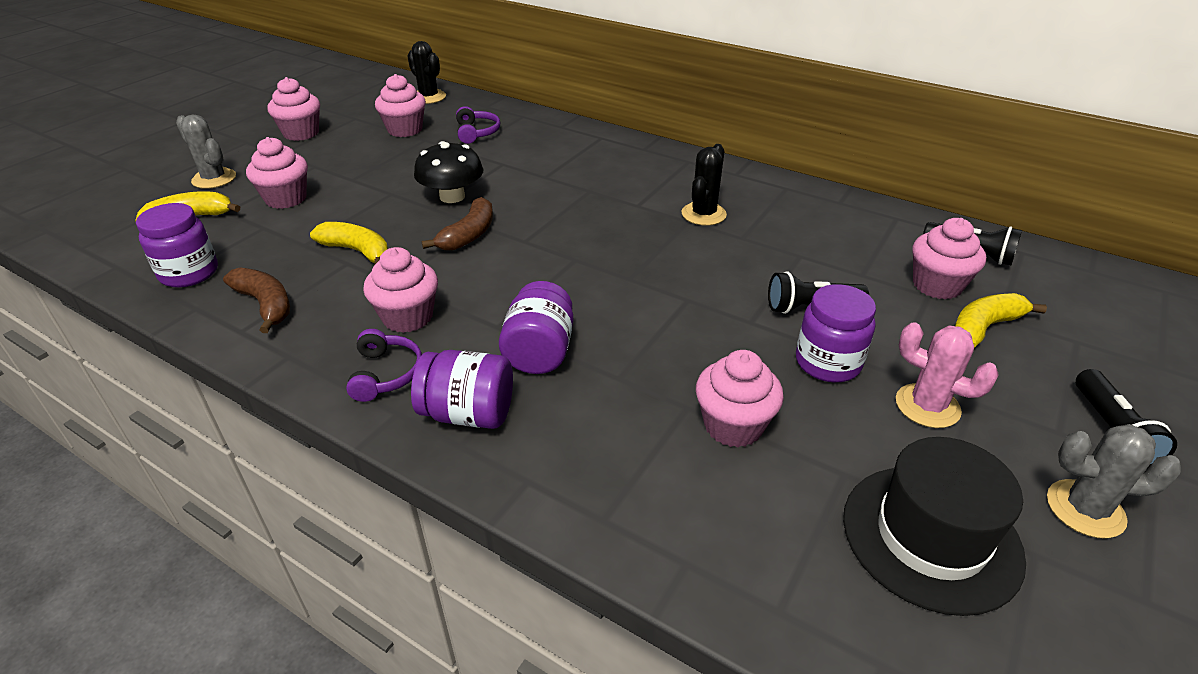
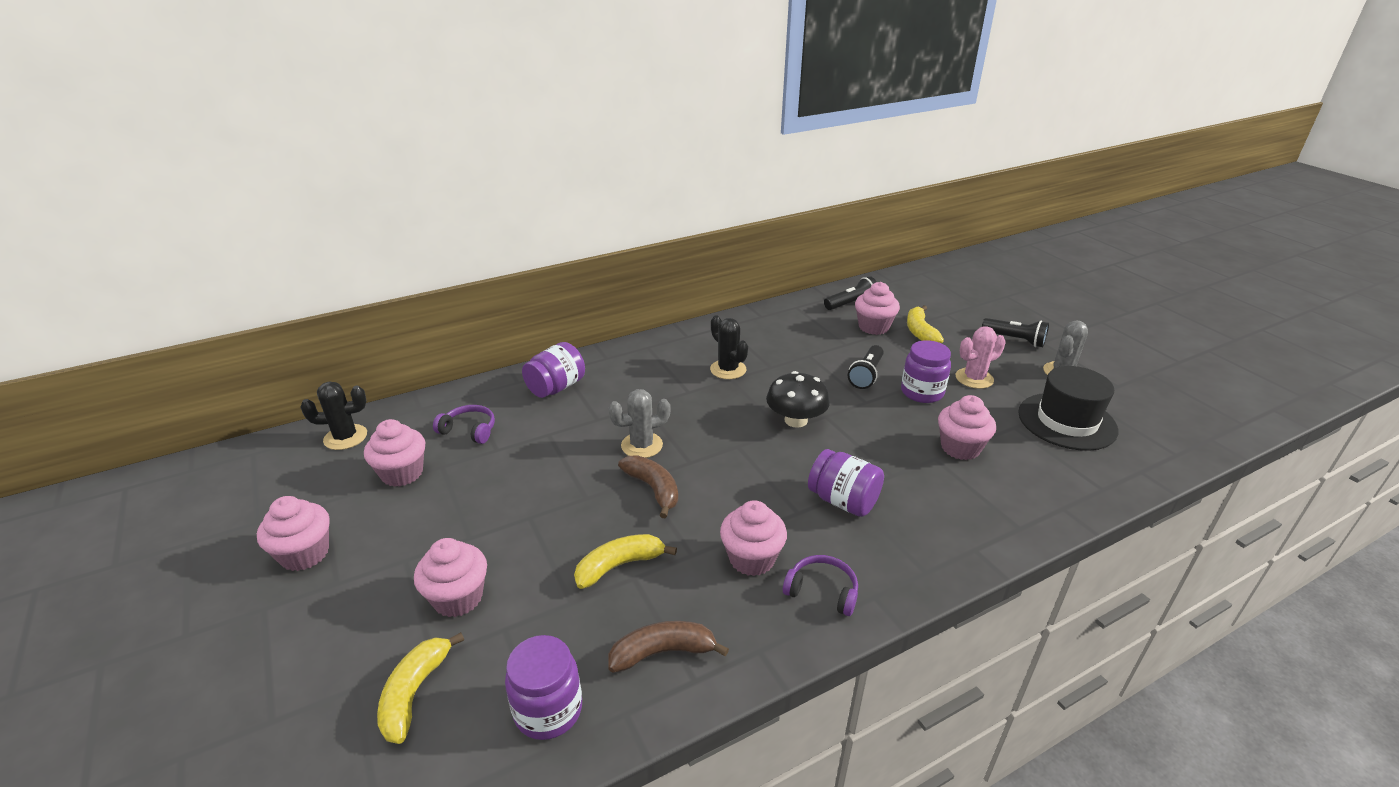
camera: 60 degrees left, 5 degrees down
grey cactus [176,114,236,189] -> grey cactus moved to [608,389,670,458]
purple jar [411,350,513,429] -> purple jar moved to [522,342,585,398]
black mushroom [414,141,483,203] -> black mushroom moved to [766,371,830,428]

